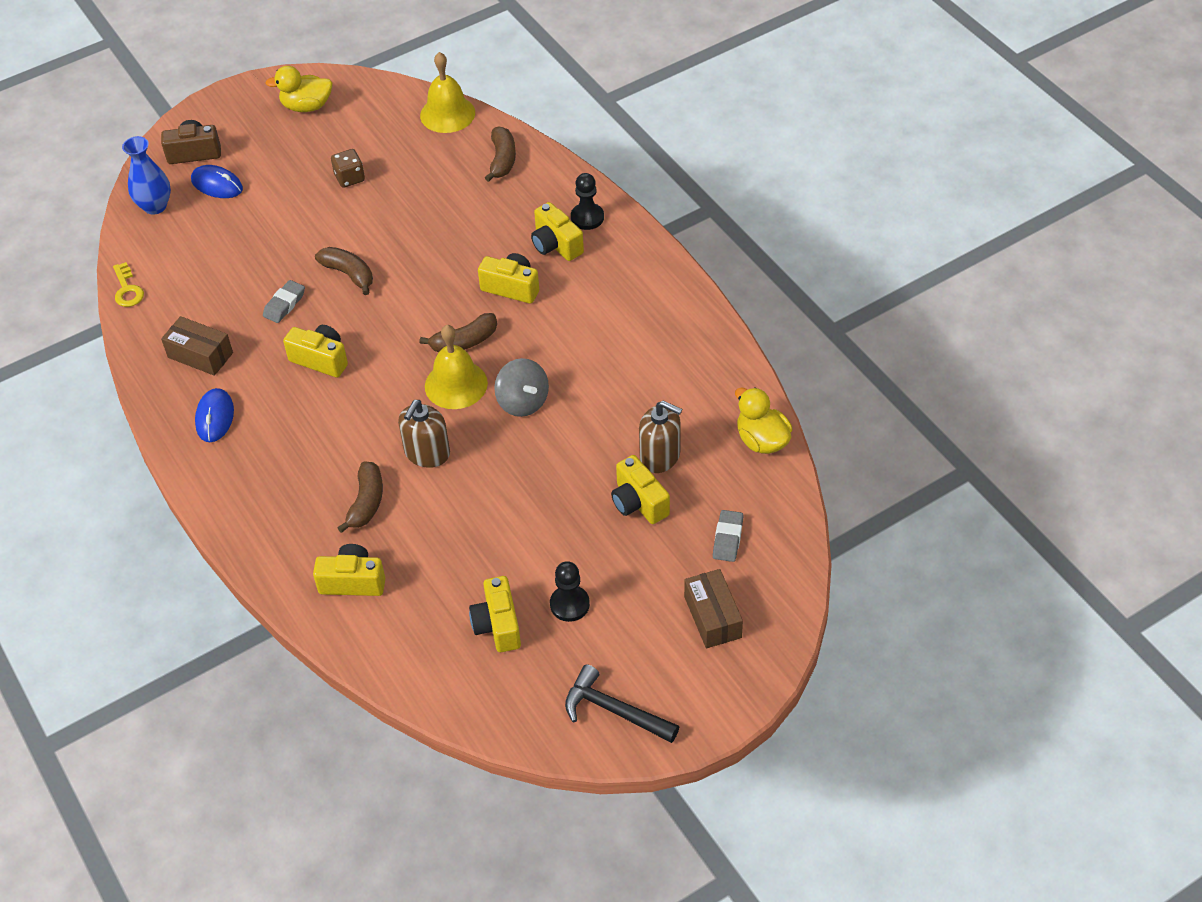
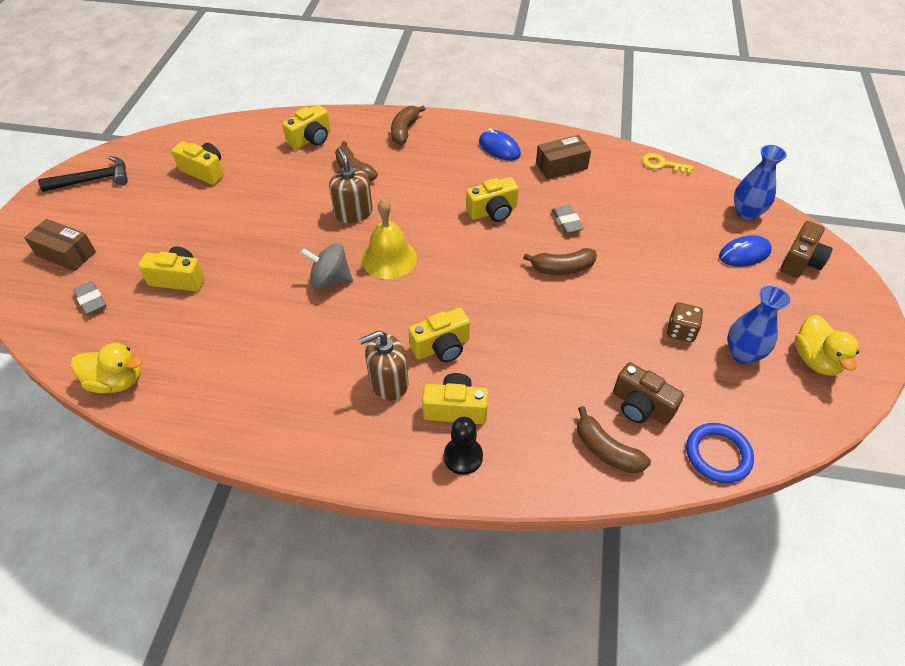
camera: 130 degrees right, 0 degrees up
yellow duck [265,66,333,112] -> yellow duck turned 135 degrees clockwise [795,315,859,376]
brown banana [419,313,497,352] -> brown banana moved to [391,106,425,145]
yellow bell [420,52,475,133] -> blue ring [686,423,754,483]
black pawn [550,561,590,622] -> none
brown soap dispenser [639,401,682,473] -> brown soap dispenser moved to [359,330,409,401]
none -> brown camera [613,362,684,425]
none -> blue vase [727,286,790,364]

